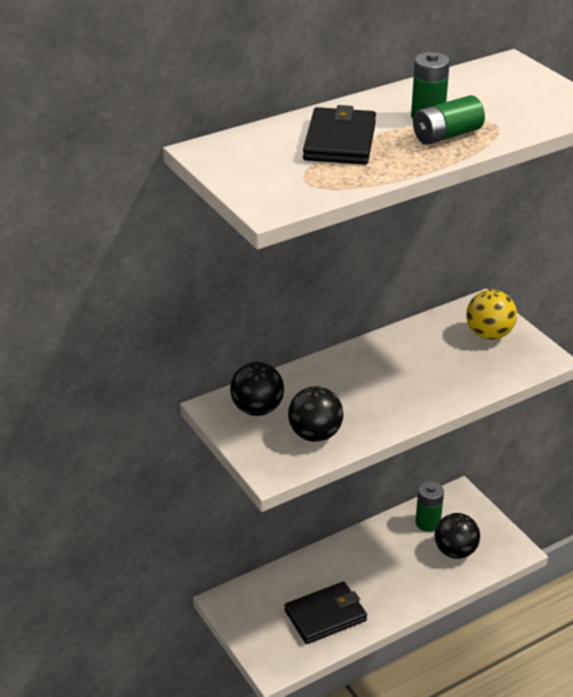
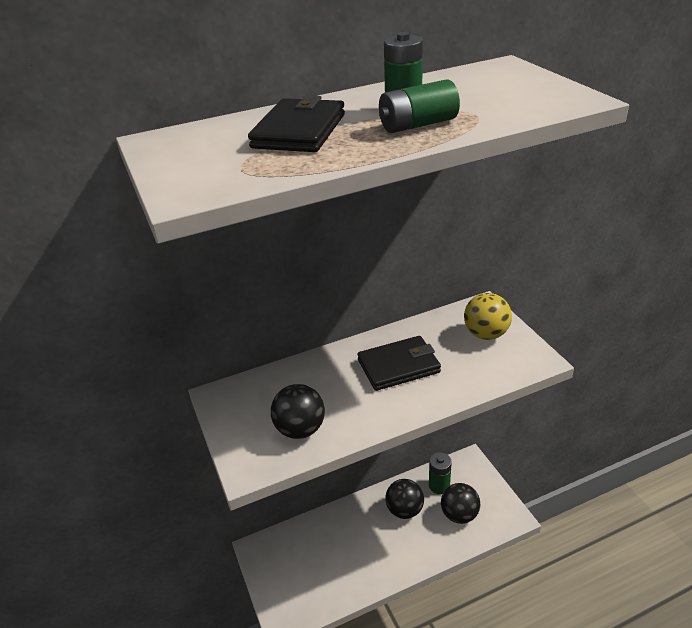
camera: 10 degrees right, 0 degrees up
black ball [230,362,284,416] -> black ball moved to [385,479,424,519]
black wallet [284,581,367,644] -> black wallet moved to [358,336,441,391]

